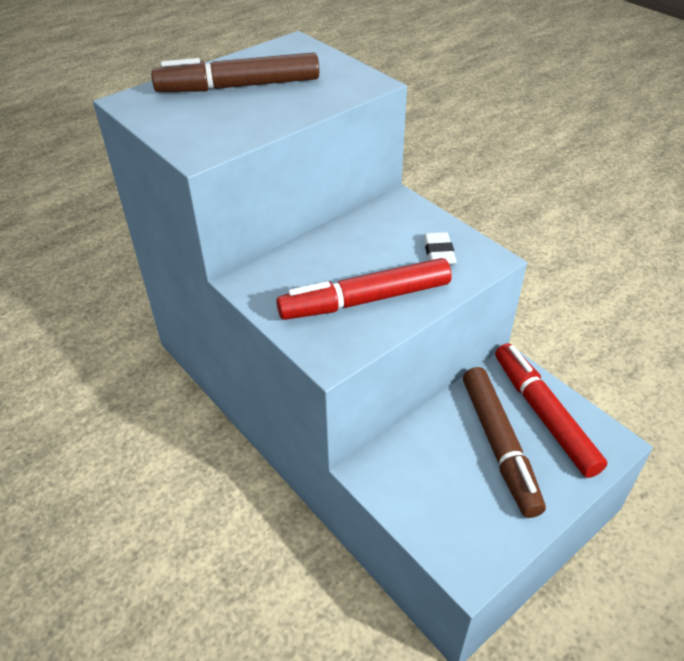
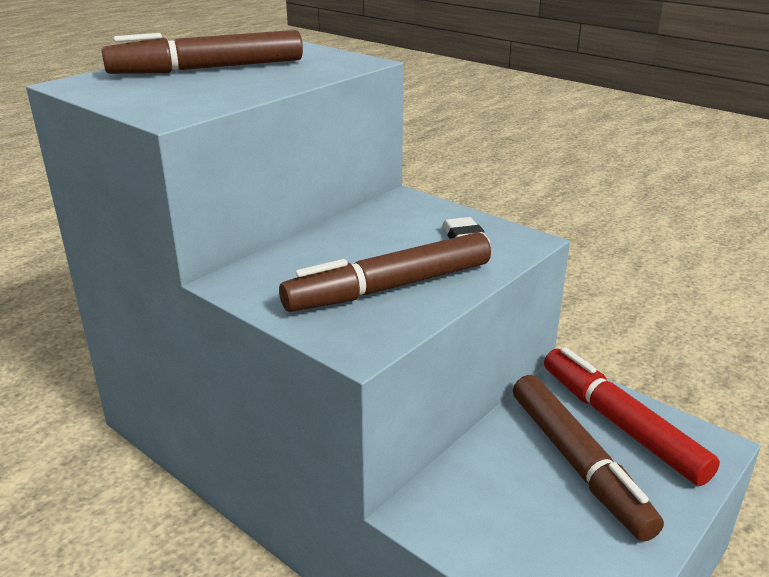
camera: 10 degrees left, 15 degrees down
red marker [276,258,452,320] -> brown marker [279,232,491,312]

